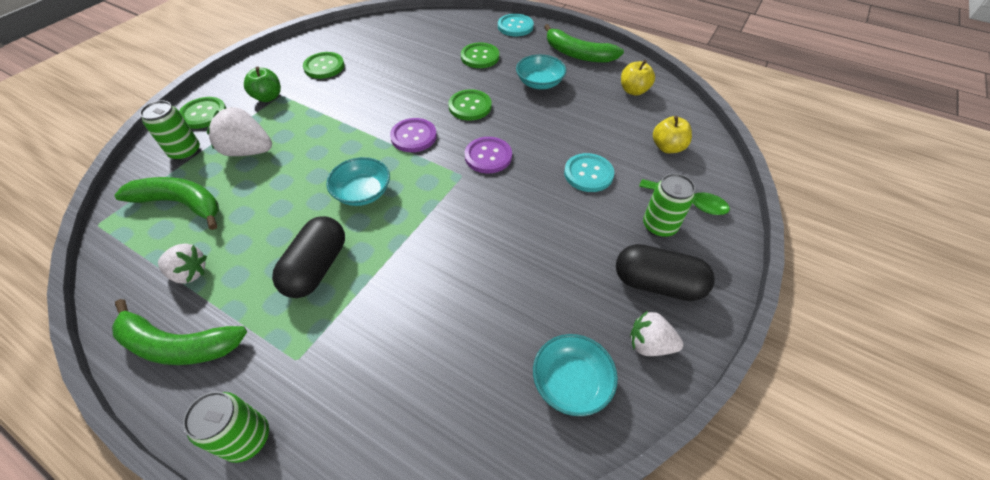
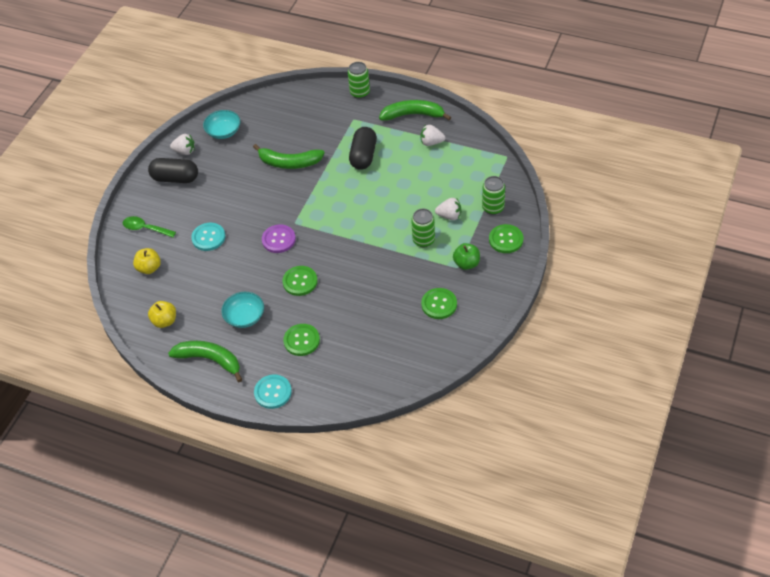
camera: 175 degrees right, 0 degrees up
green banana [114,177,219,230] -> green banana moved to [253,144,324,169]
white strawberry [207,107,272,156] -> white strawberry [435,198,461,220], size x0.66
turquoise bowl [326,157,390,206] -> none
purple button [390,118,437,152] -> none
green can [643,173,695,238] -> green can moved to [411,209,435,248]

